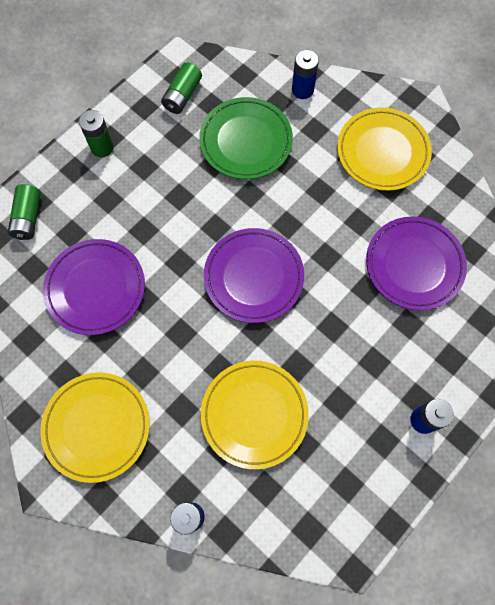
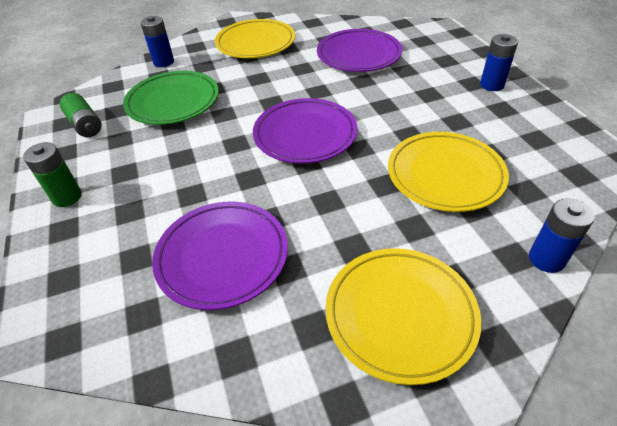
camera: 60 degrees left, 25 degrees down
green battery [8,184,41,240] -> none

